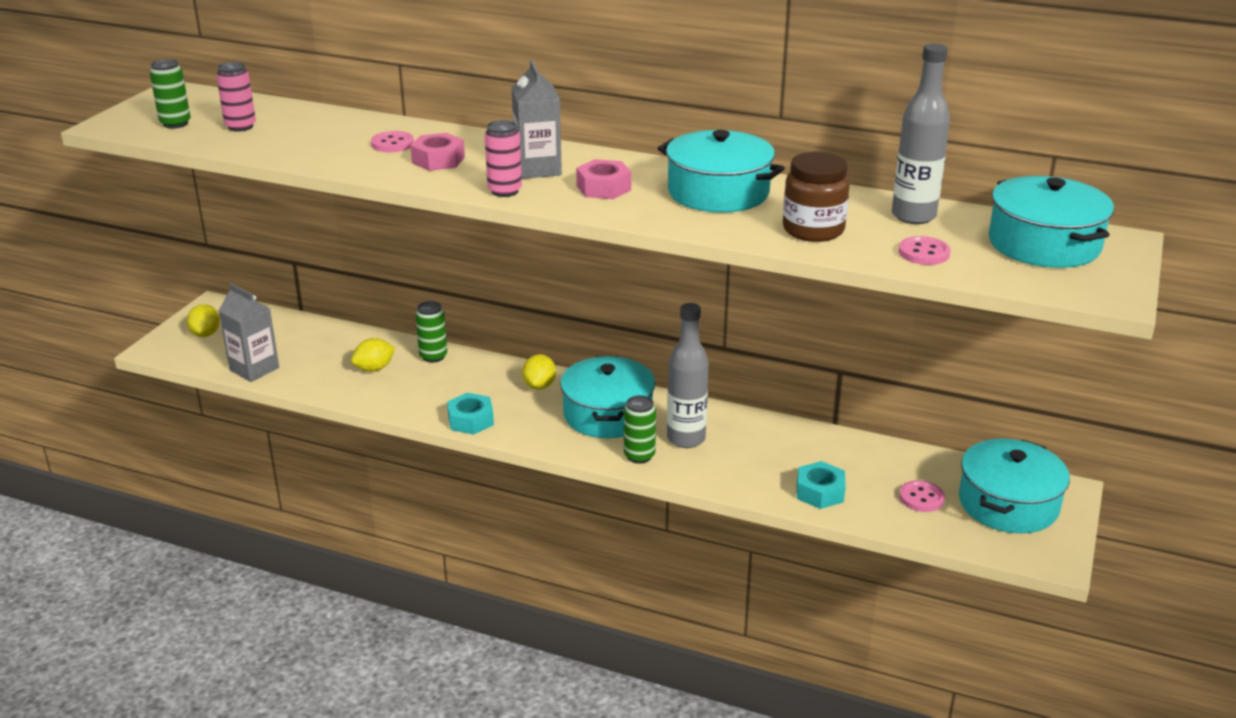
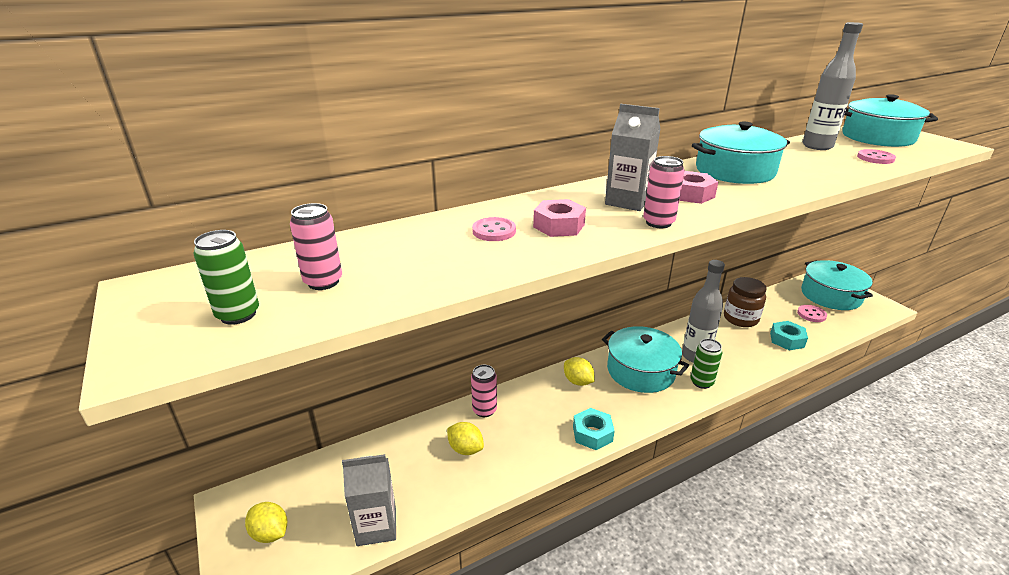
camera: 50 degrees left, 0 degrees up
yellow lemon [351,338,395,372] -> yellow lemon turned 60 degrees counterclockwise [447,422,484,455]
green can [415,301,447,363] -> pink can [471,365,497,417]
brown jar [783,152,850,242] -> brown jar moved to [724,277,766,327]

